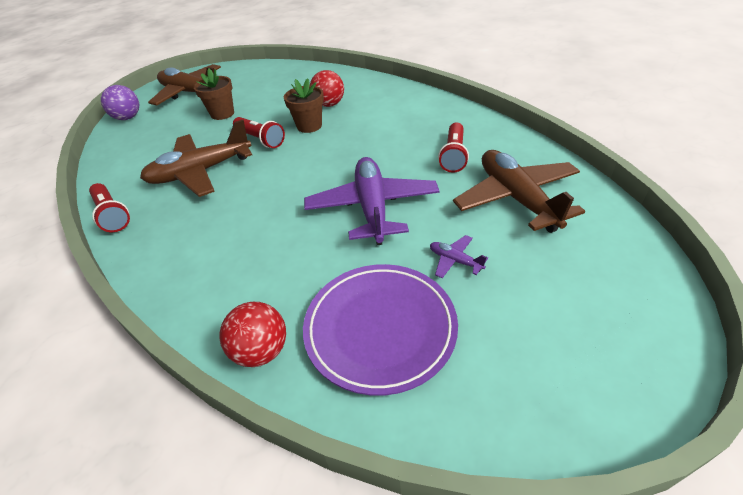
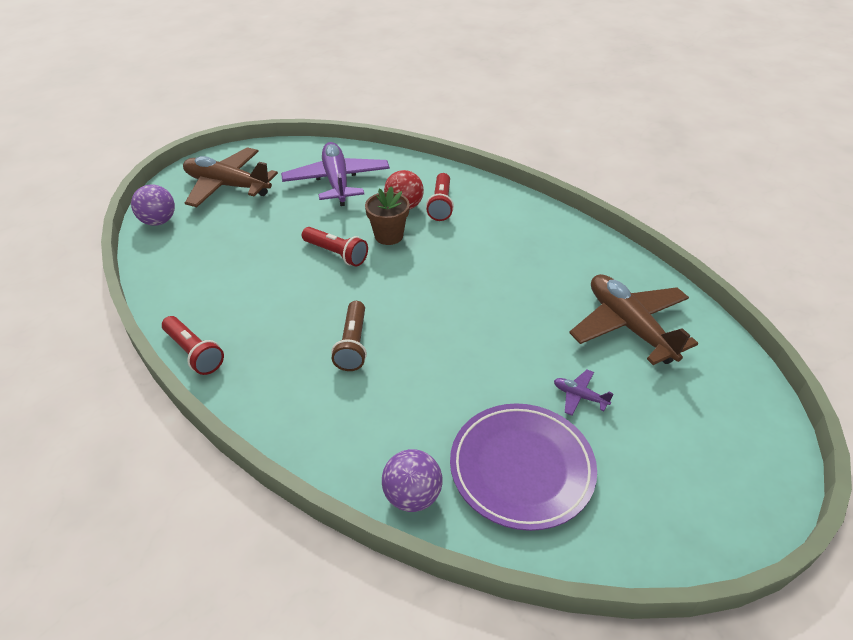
camera: 10 degrees left, 0 degrees up
brown plane [140,120,252,197] -> none
brown flower pot [194,69,234,120] -> none
red ball [219,302,286,367] -> purple ball [382,449,442,512]
purple plane [304,157,440,245] -> purple plane moved to [281,142,390,206]
red flashlight [438,122,469,173] -> red flashlight moved to [426,173,454,221]
none -> brown flashlight [331,301,367,371]

